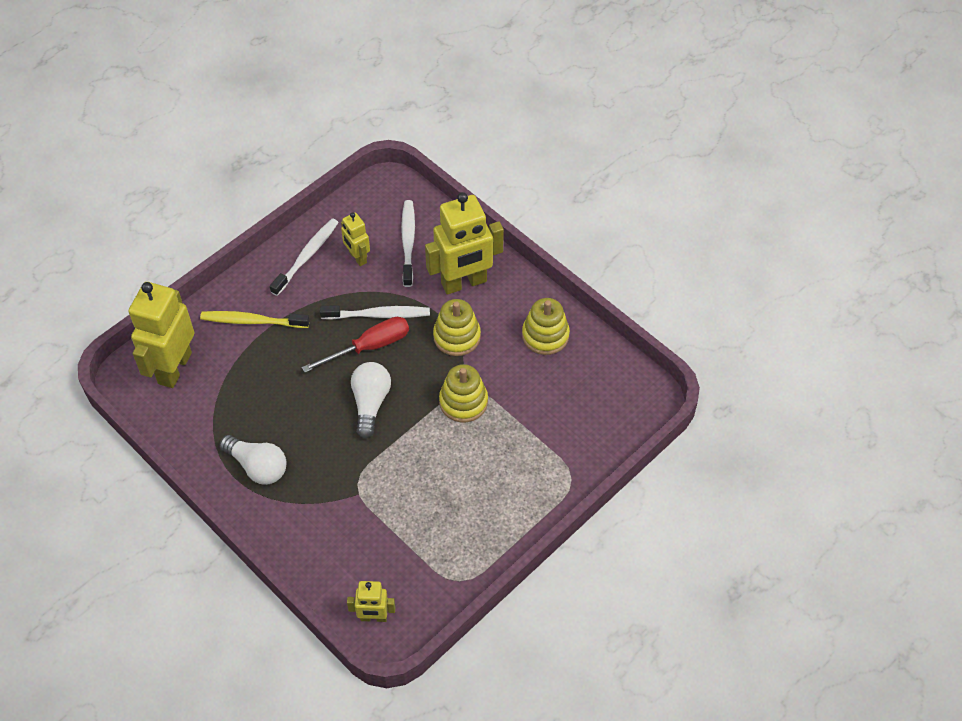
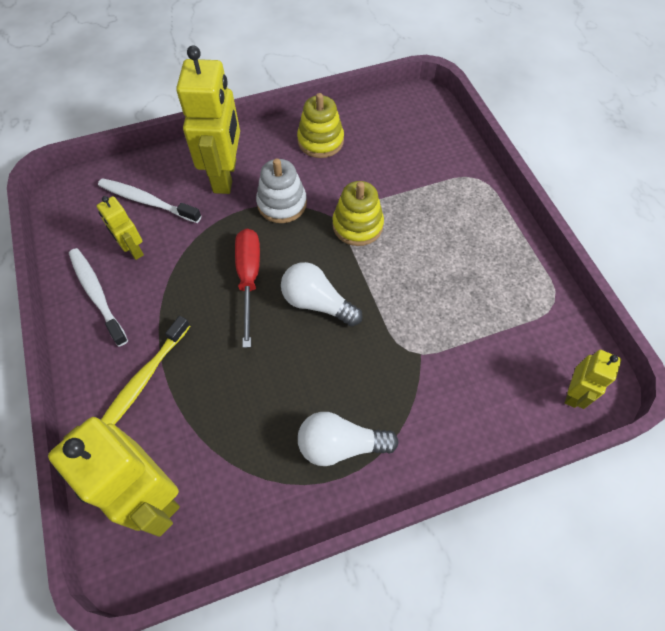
camera: 65 degrees left, 5 degrees up
white light bulb [219,435,287,485] -> white light bulb turned 150 degrees counterclockwise [298,412,399,466]
white toothbrush [320,305,430,320] -> none
yellow robot [341,212,370,266] -> yellow robot turned 60 degrees clockwise [97,196,144,260]
yellow stacking toy [433,299,481,356] -> white stacking toy [256,158,307,223]

